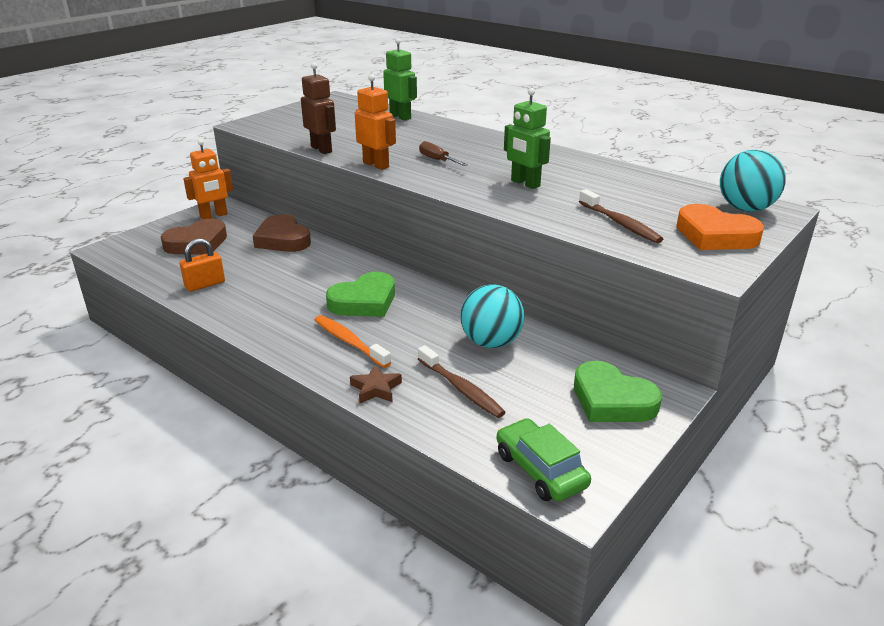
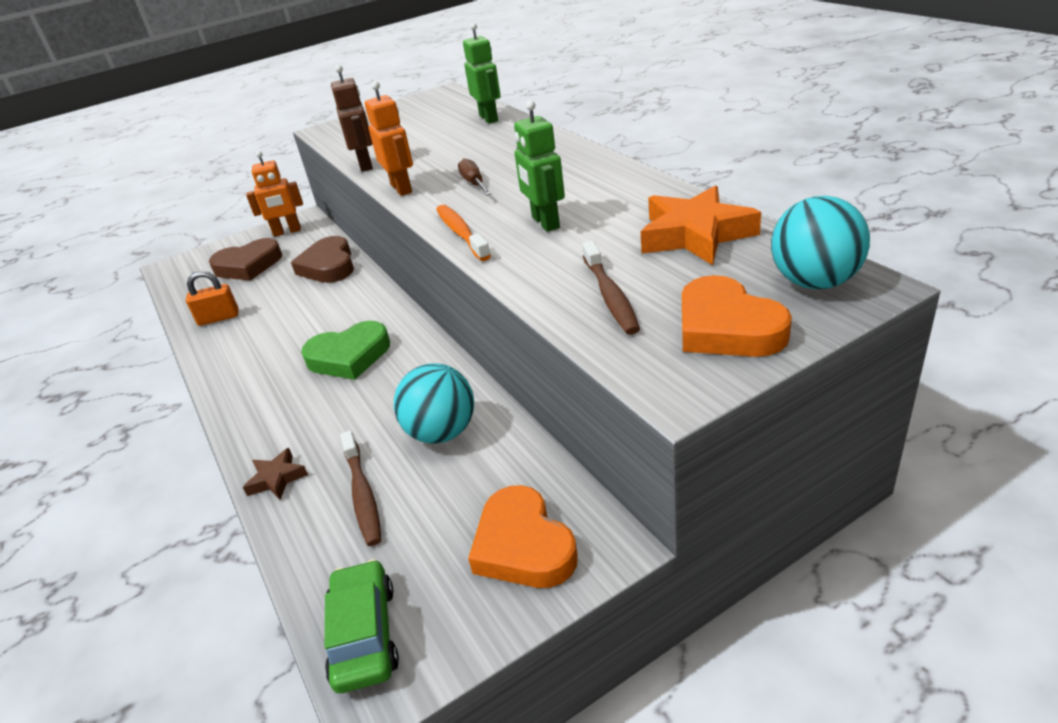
camera: 25 degrees right, 5 degrees up
orange toothbrush [315,315,391,368] -> orange toothbrush moved to [436,205,491,261]
green heart [574,361,662,422] -> orange heart [468,485,578,588]
none -> orange star [641,185,761,265]

